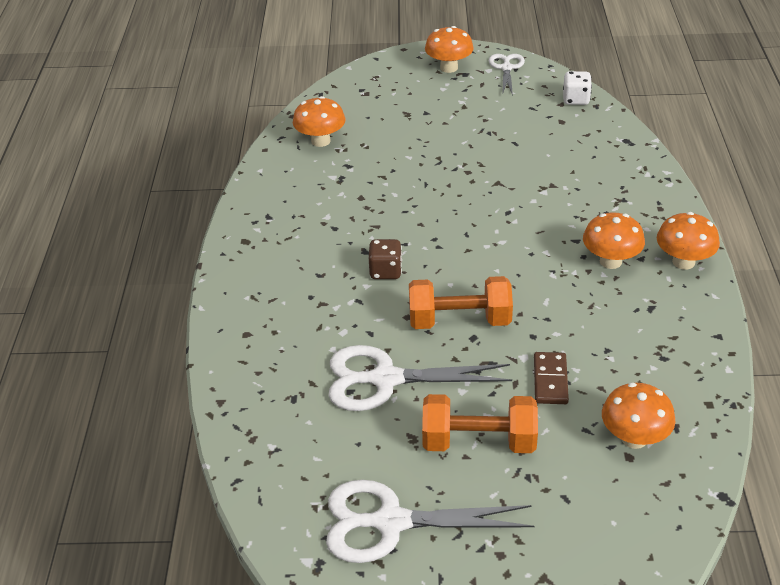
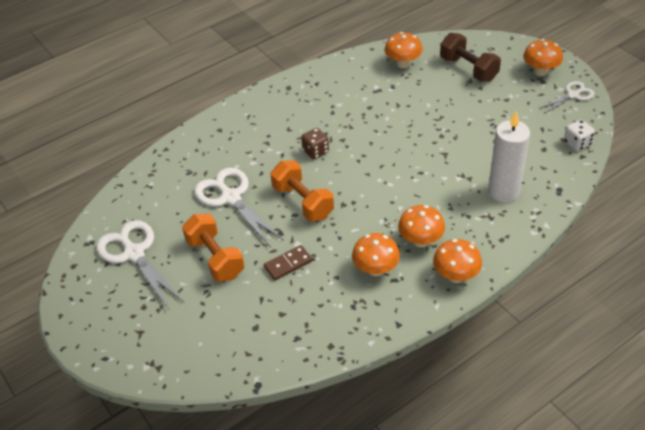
camera: 55 degrees right, 5 degrees up
orange mushroom [602,383,675,449] -> orange mushroom moved to [352,233,400,276]
none -> brown dumbbell [440,33,501,82]
none -> white candle [488,111,530,203]

